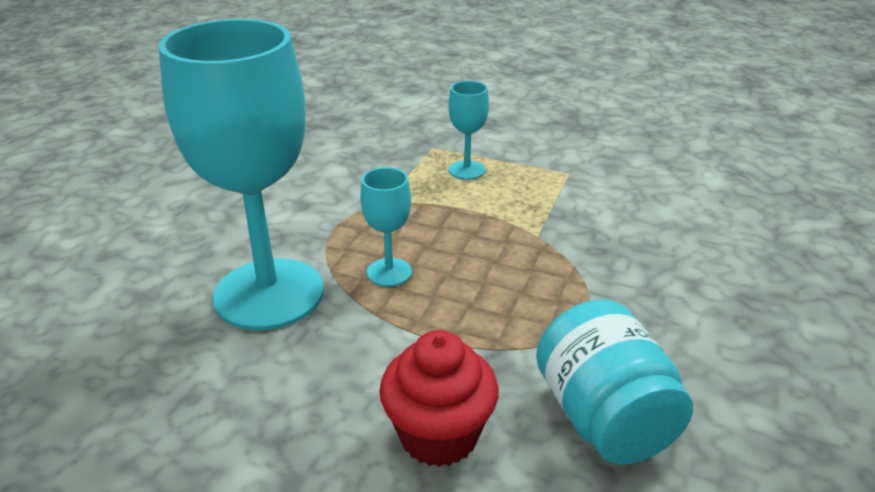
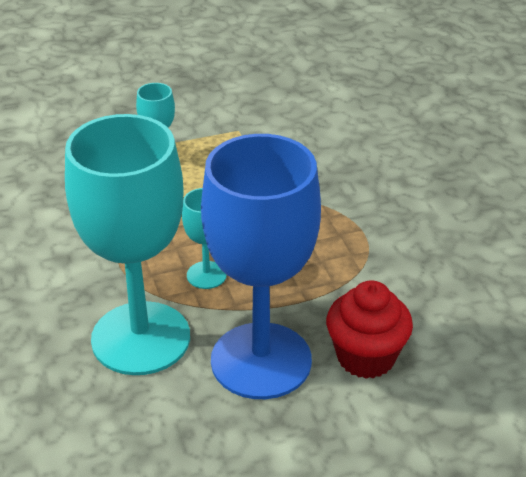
camera: 40 degrees left, 5 degrees up
turquoise jar [536,299,693,465] -> none
none -> blue goblet [201,134,321,399]

